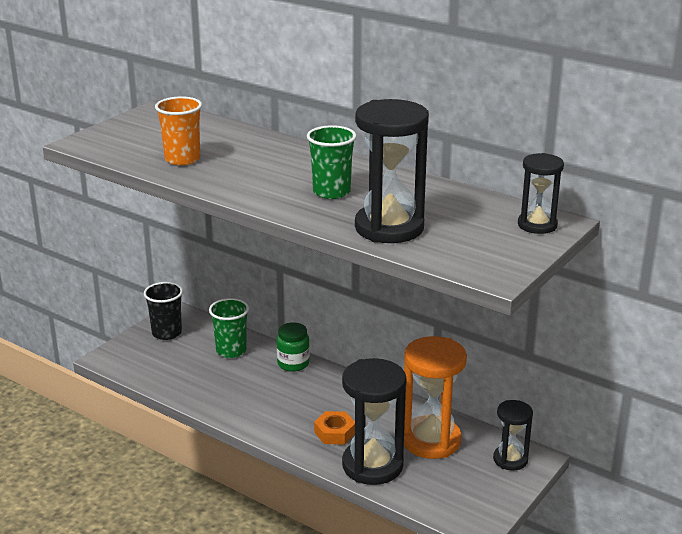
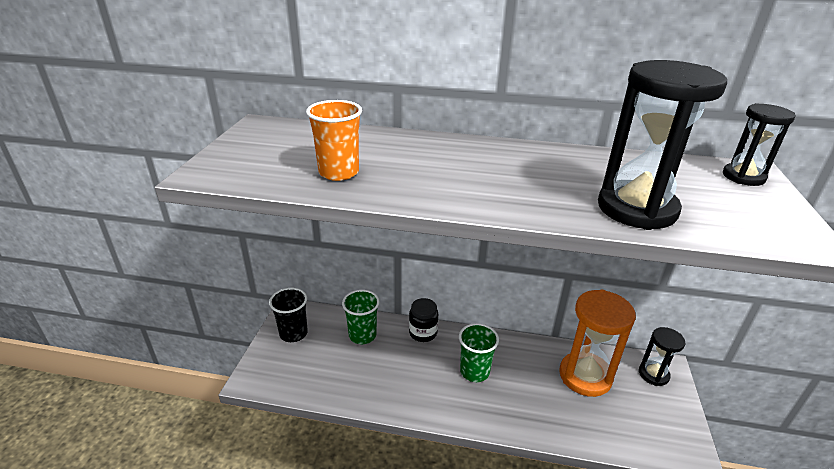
camera: 25 degrees left, 5 degrees up
green jar [277,322,310,372] -> black jar [409,298,438,342]
green cup [307,125,356,199] -> green cup moved to [459,323,499,382]
orange nut [314,411,355,445] -> none
black hourglass [342,358,407,485] -> none

